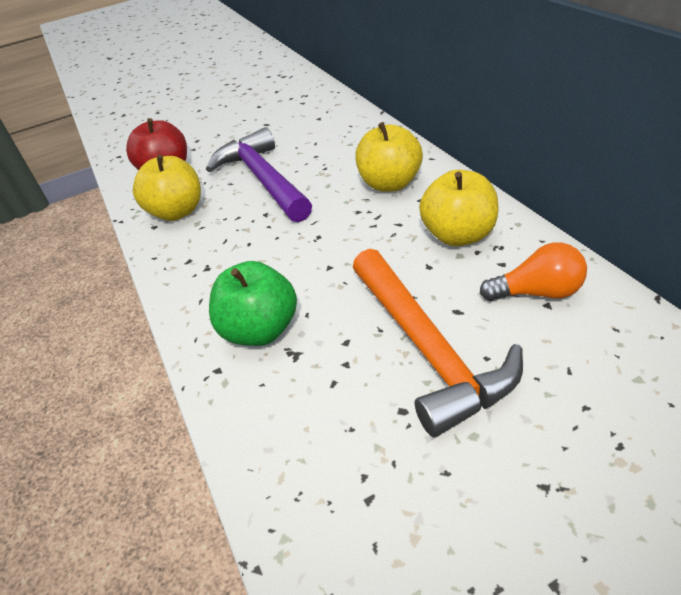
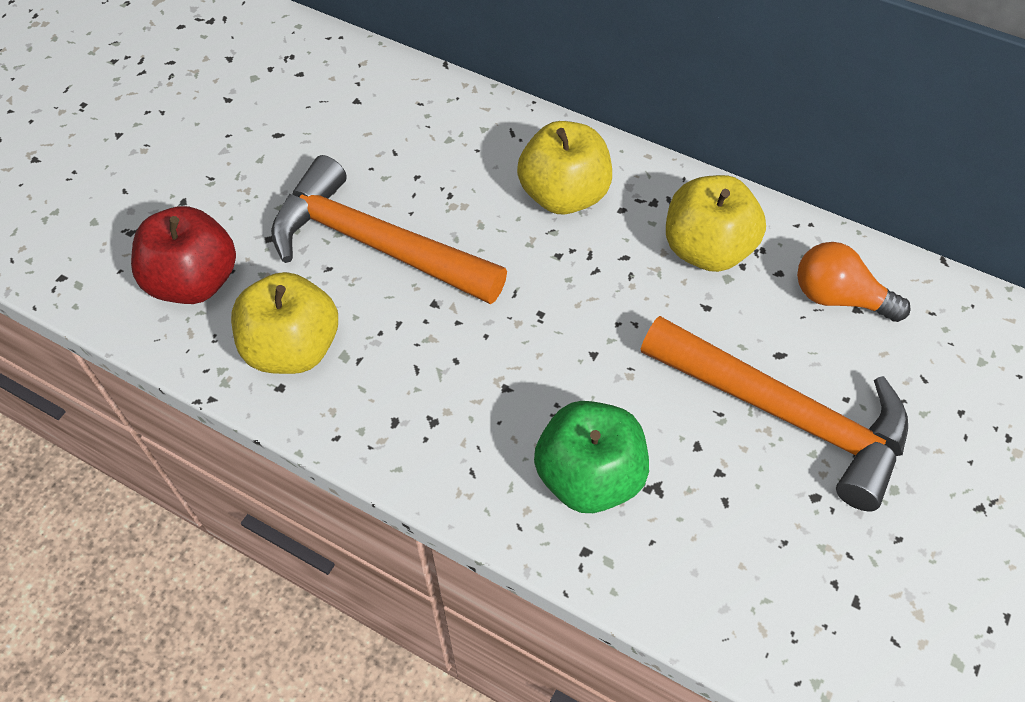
camera: 40 degrees left, 15 degrees up
purple hammer [206,127,312,222] -> orange hammer [271,155,507,304]
orange light bulb [480,242,587,301] -> orange light bulb turned 120 degrees counterclockwise [797,242,911,322]

